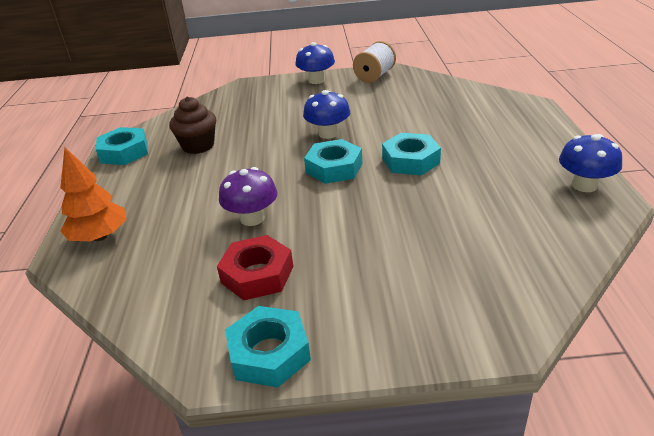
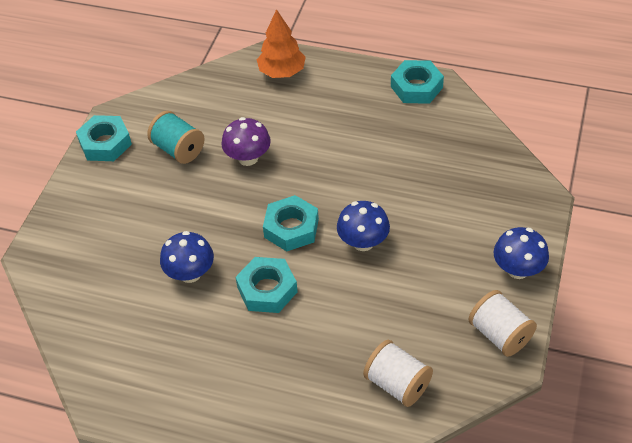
camera: 110 degrees right, 15 degrees up
brown cupcake [169,97,216,154] -> none
red nut [217,235,293,300] -> turquoise spool [147,111,204,164]
blue mushroom [559,134,622,192] -> blue mushroom moved to [160,231,214,283]
none -> white spool [363,340,433,407]

